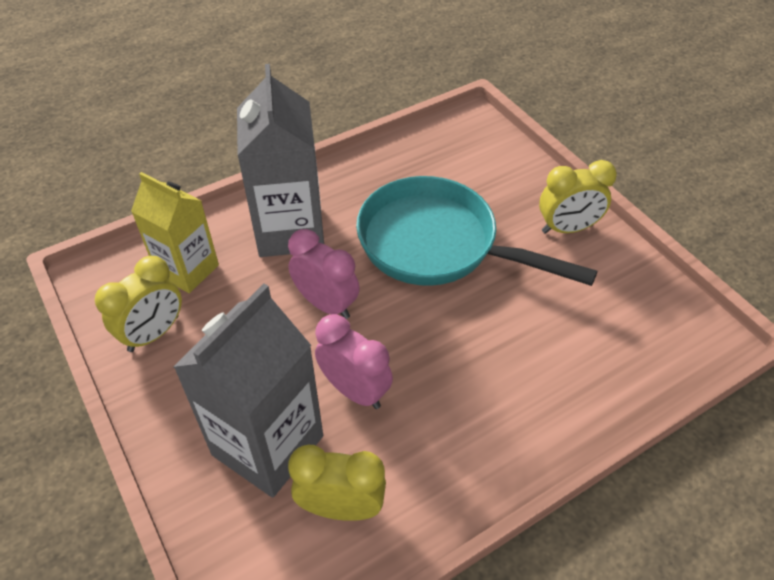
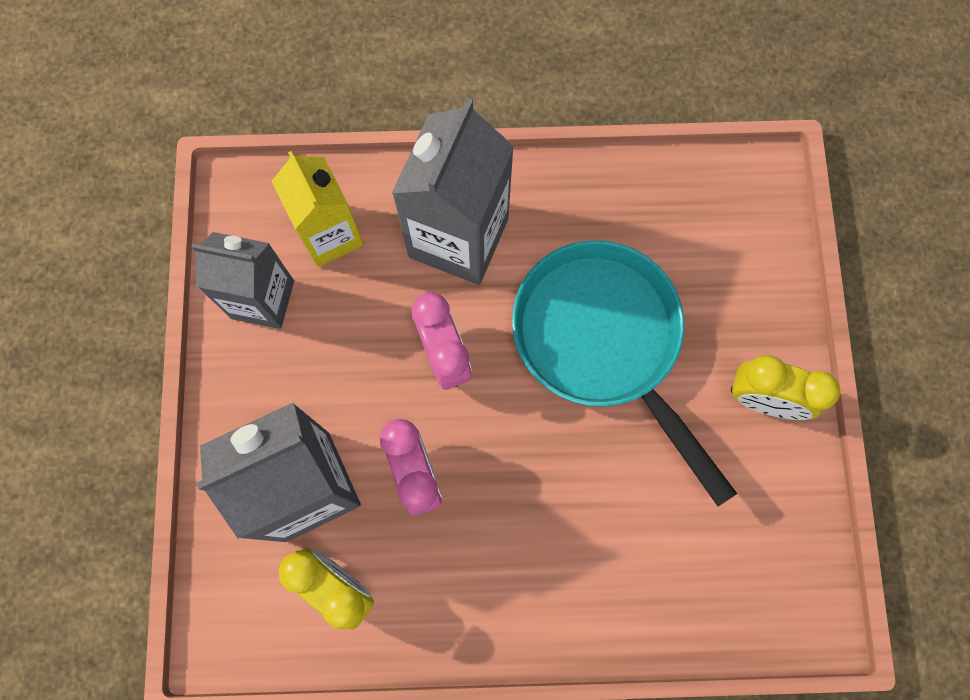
camera: 30 degrees right, 25 degrees up
yellow clock [95,256,182,352] -> grey carton [192,232,294,329]

